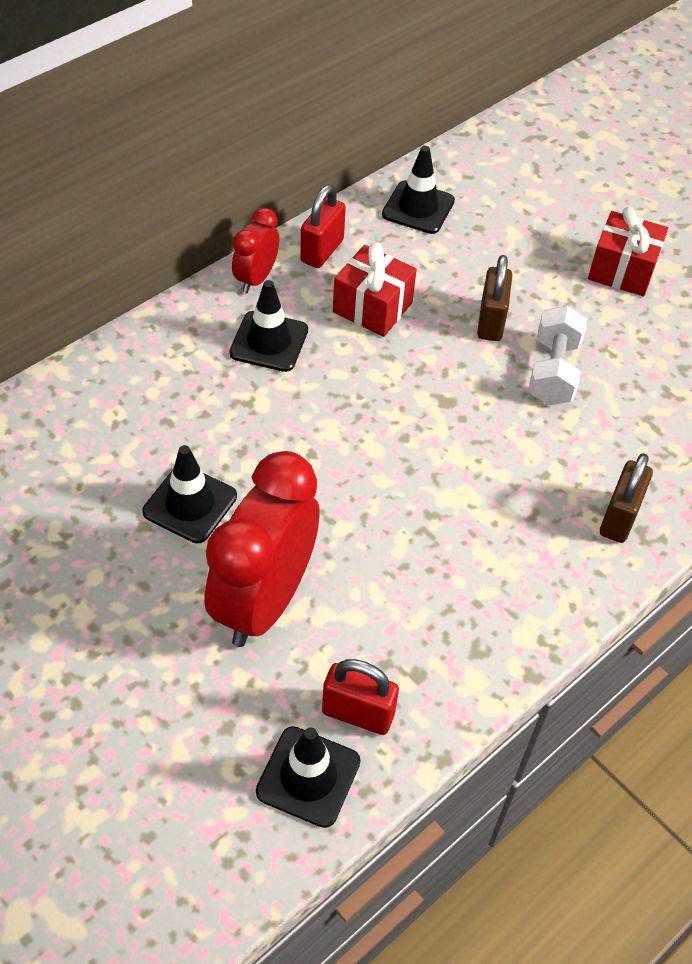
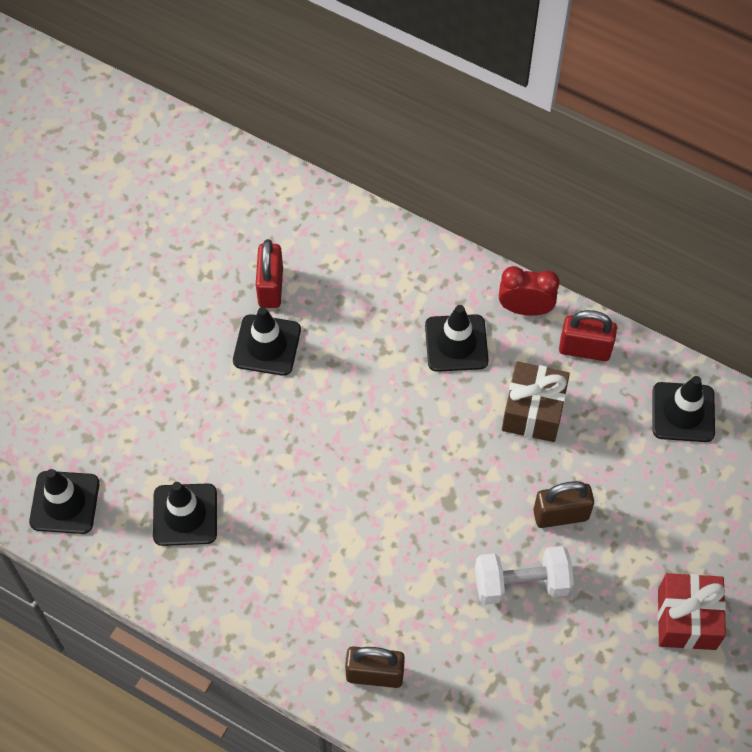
camera: 75 degrees right, 10 degrees up
red clock [204,451,320,647] -> none
red padlock [322,659,399,735] -> red padlock moved to [256,239,283,308]
red gift [333,242,417,337] -> brown gift [502,361,570,442]
none -> black traffic cone [153,482,217,546]

